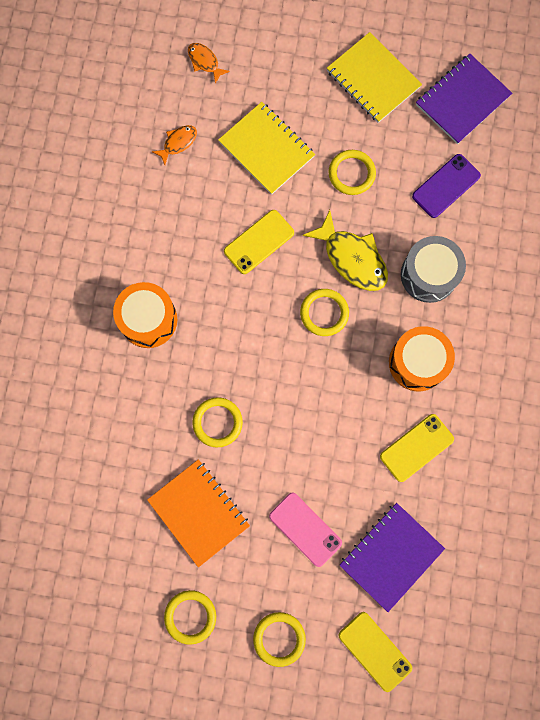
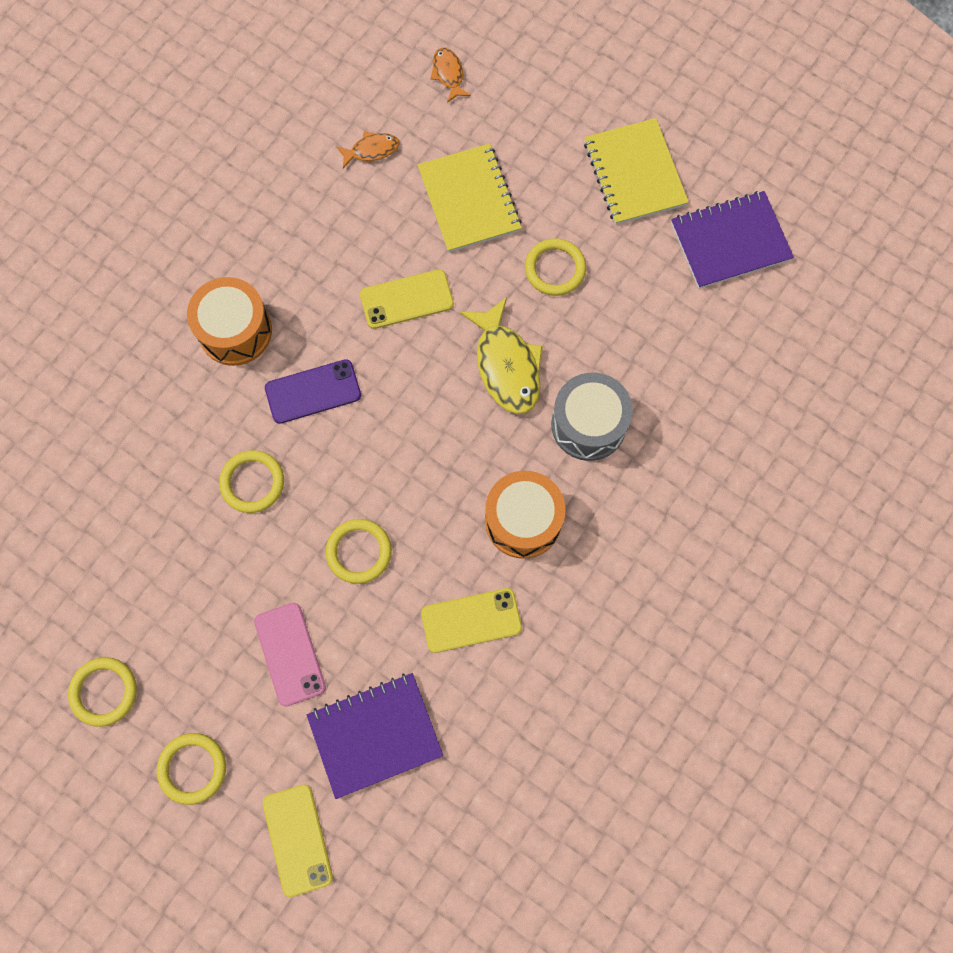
camera: 25 degrees right, 5 degrees down
orange notebook [147,459,250,568] -> none
yellow ring [300,289,349,336] -> yellow ring moved to [326,519,392,584]
purple phone [412,154,481,218] -> purple phone moved to [265,359,361,424]

